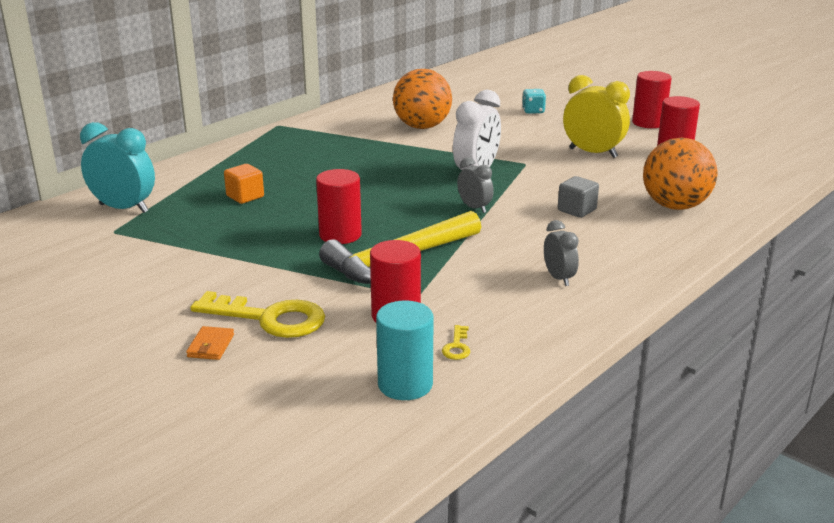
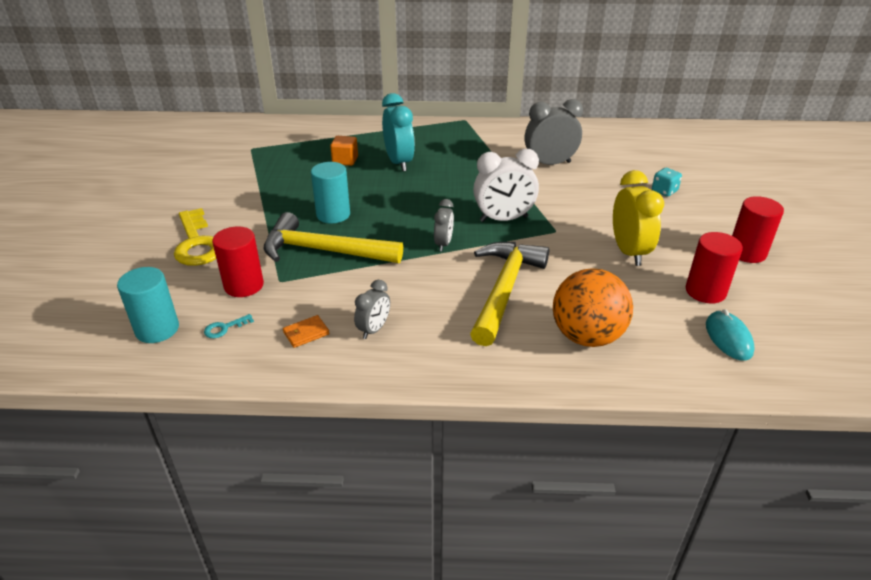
camera: 50 degrees right, 10 degrees up
turquoise clock [80,122,155,213] -> turquoise clock moved to [382,93,415,172]
orange wallet [186,326,234,360] -> orange wallet moved to [283,315,329,348]
red cylinder [316,169,362,244] -> turquoise cylinder [311,162,350,223]
orange ball [393,69,452,129] -> grey clock [525,99,583,165]
yellow key [442,325,470,360] -> turquoise key [204,314,254,338]
grey cube [558,176,599,218] -> yellow hammer [470,242,549,346]
none -> turquoise mouse [706,309,755,361]

